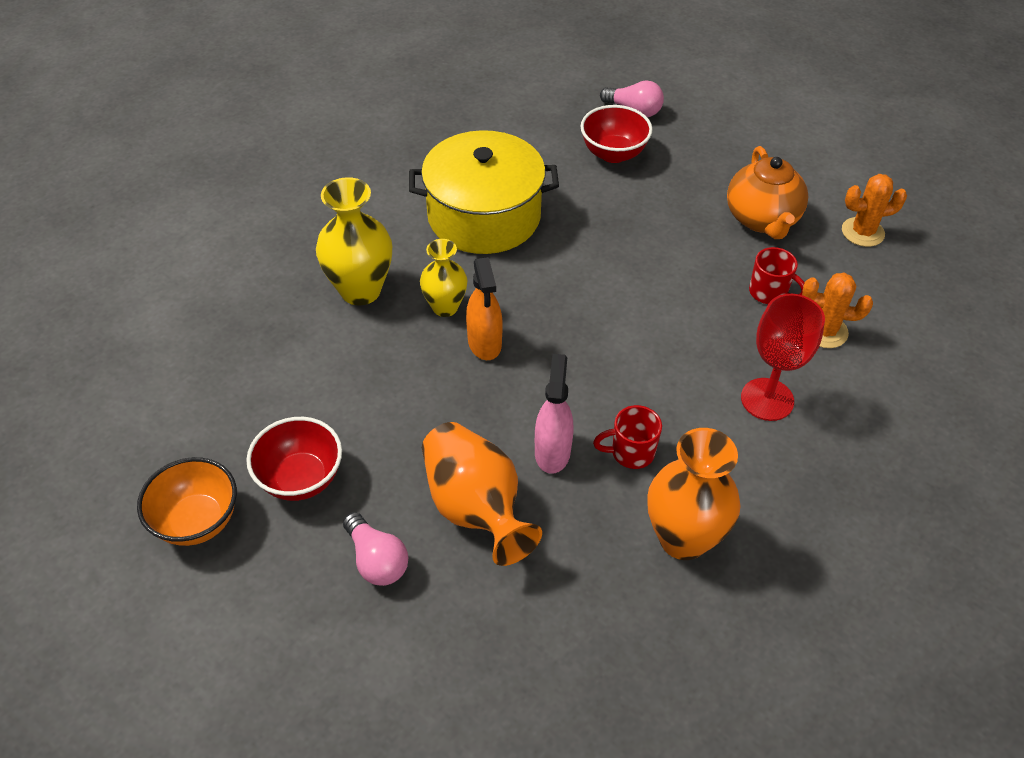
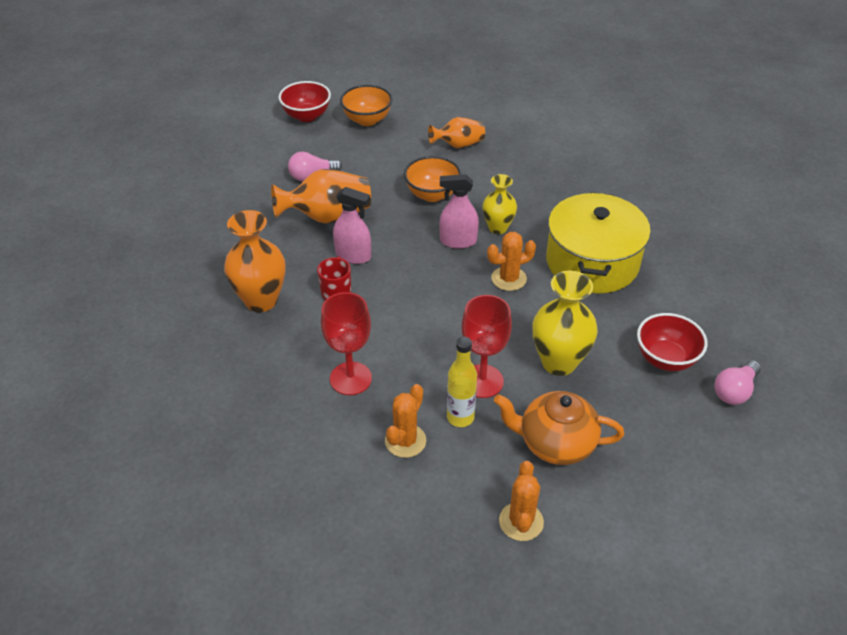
camera: 105 degrees right, 5 degrees down
red bowl [247,417,342,501] -> red bowl moved to [279,81,331,122]
yellow vase [316,177,392,305] -> yellow vase moved to [532,270,598,376]
orange spray bottle [466,257,503,360] -> pink spray bottle [440,174,479,249]
red mug [749,247,805,304] -> yellow bottle [447,337,477,427]
none -> orange bowl [404,156,462,202]
none -> orange vase [428,117,485,148]
none -> red goblet [462,295,512,398]
none -> orange cactus [487,232,536,291]

